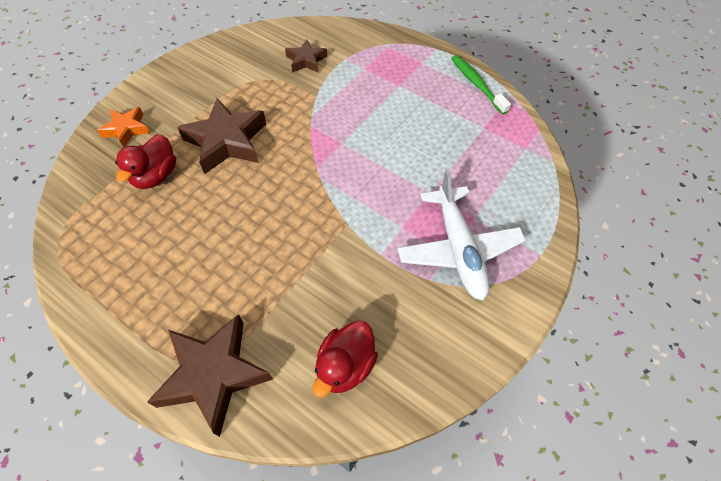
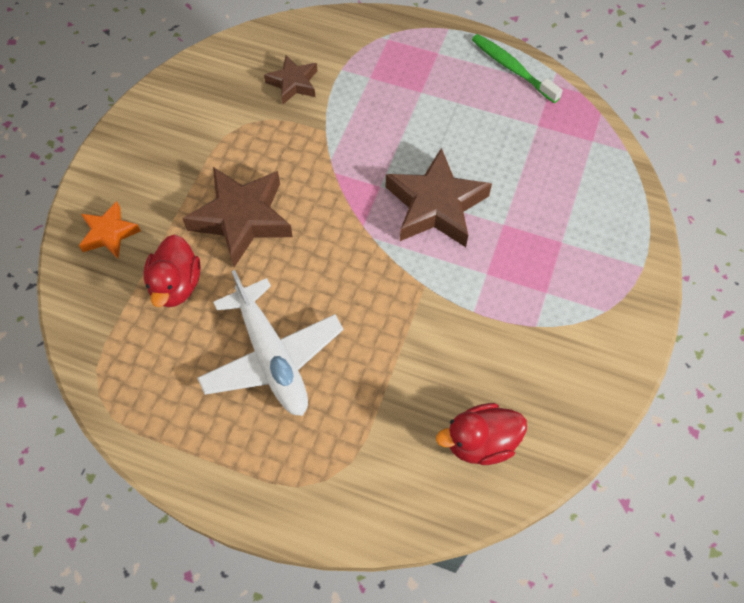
camera: 15 degrees left, 5 degrees up
brown star [147,314,273,437] -> brown star moved to [386,148,492,247]
red duck [313,321,378,398] -> red duck turned 60 degrees clockwise [436,403,527,465]
white plane [397,170,526,300] -> white plane moved to [197,270,343,416]

